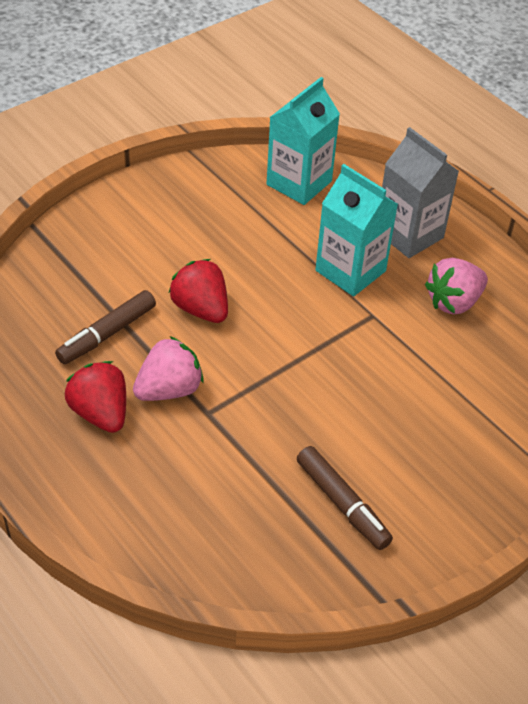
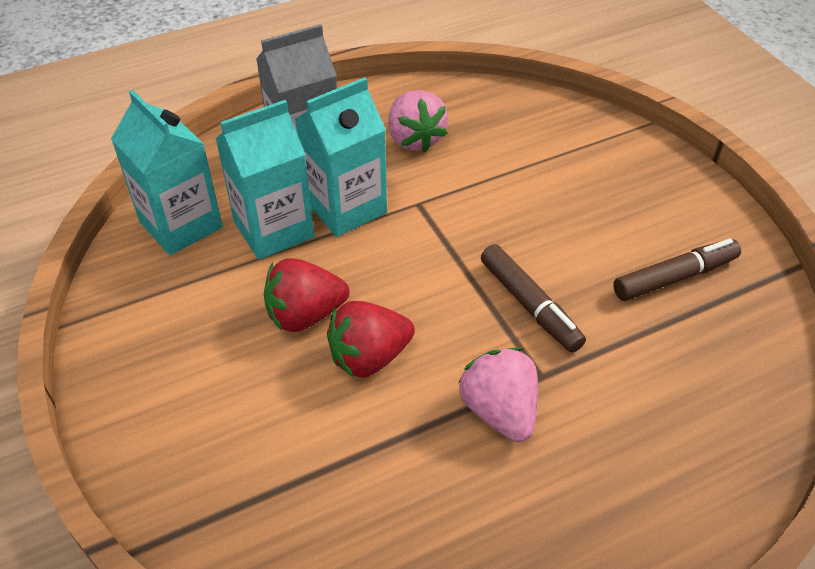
camera: 75 degrees left, 0 degrees up
brown marker [55,290,156,364] -> brown marker moved to [481,244,586,353]
red strawberry [65,361,126,433] -> red strawberry moved to [264,258,350,332]
none -> turquoise carton [215,100,314,260]

